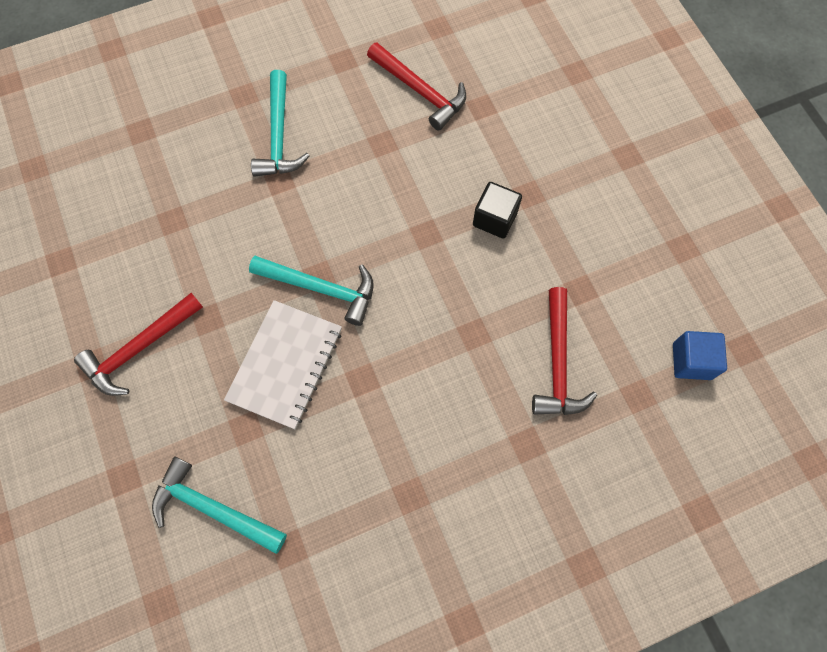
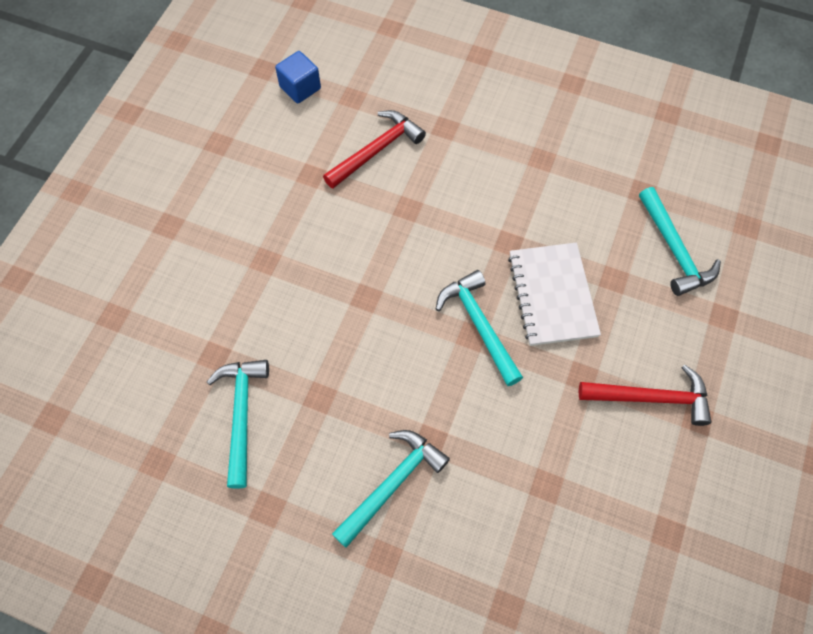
camera: 135 degrees left, 5 degrees down
white notebook [224,300,342,429] -> white notebook turned 75 degrees counterclockwise [508,243,601,346]
red hammer [367,43,466,131] -> turquoise hammer [207,360,269,489]
black cube [473,182,522,239] -> none

